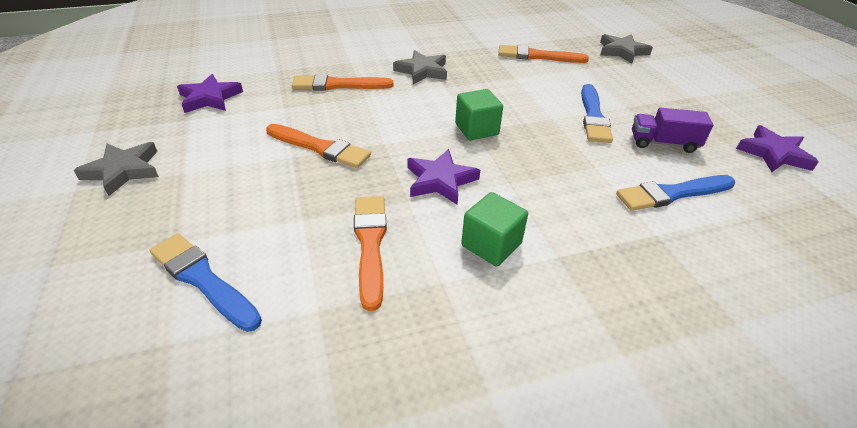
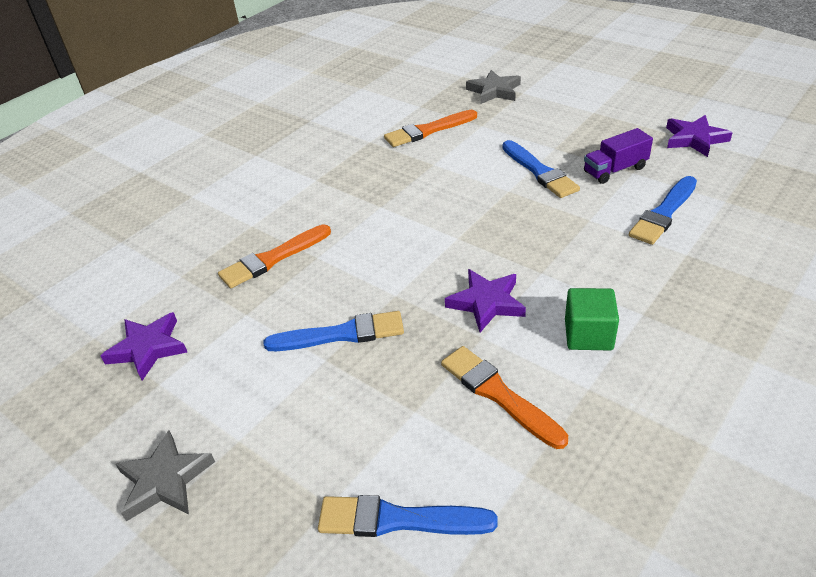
camera: 30 degrees left, 0 degrees up
orange brush [266,124,371,168] -> blue brush [264,311,404,351]
grey star [393,50,447,84] -> none
green cube [455,89,503,140] -> none

